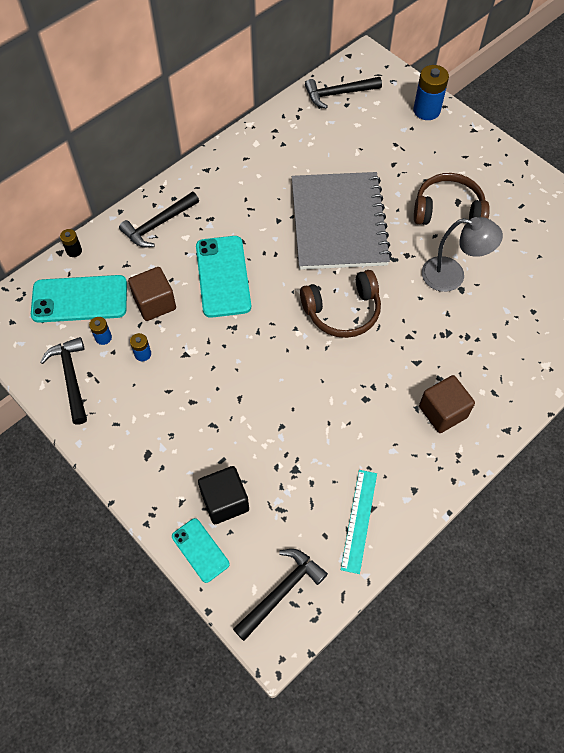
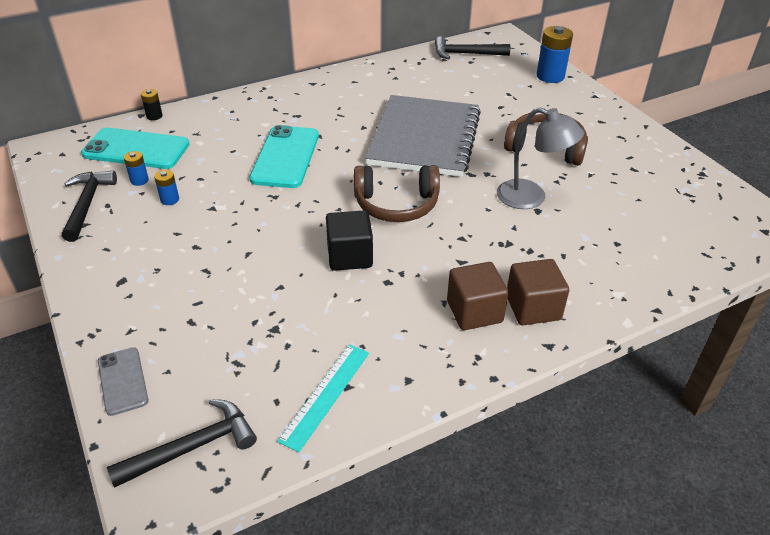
camera: 15 degrees right, 20 degrees down
black hammer [119,192,199,247] -> none
brown cube [128,267,176,321] -> brown cube moved to [507,259,569,325]
turquoise phone [172,518,230,583] -> grey phone [98,347,148,416]
black cube [198,466,249,524] -> black cube moved to [326,210,373,271]

